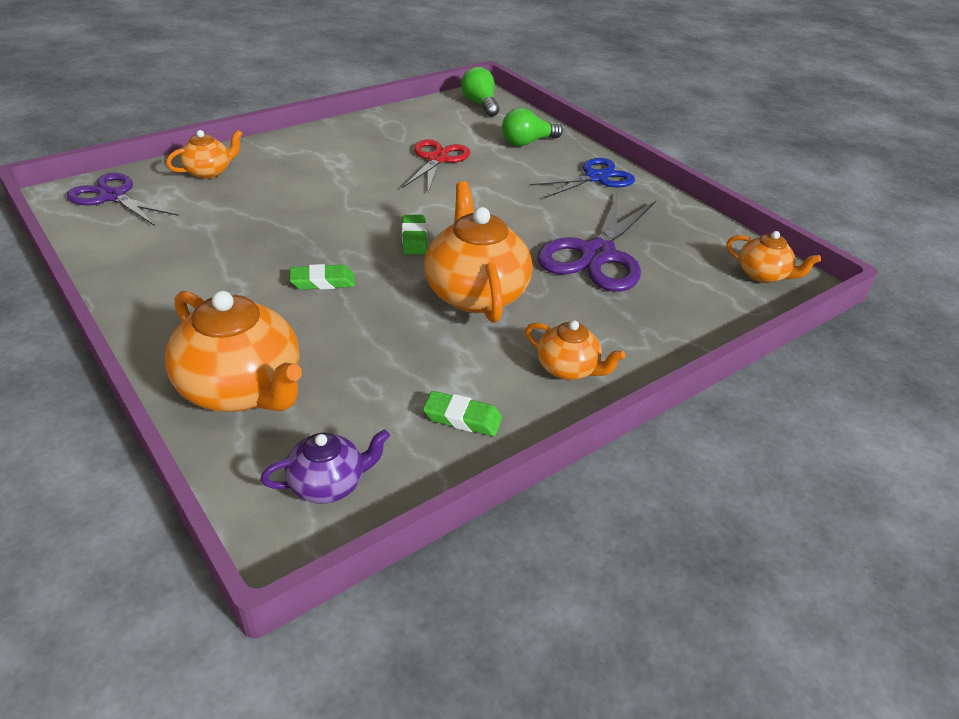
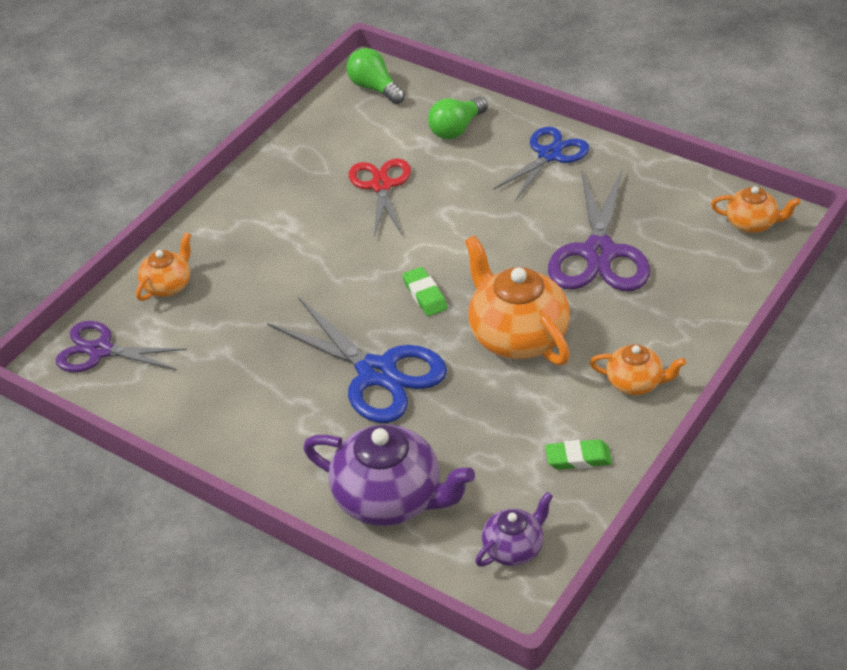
camera: 15 degrees left, 5 degrees up
orange teapot [165,291,302,412] -> purple teapot [303,424,475,526]
green eraser [290,264,355,290] -> blue scissors [267,297,447,423]

